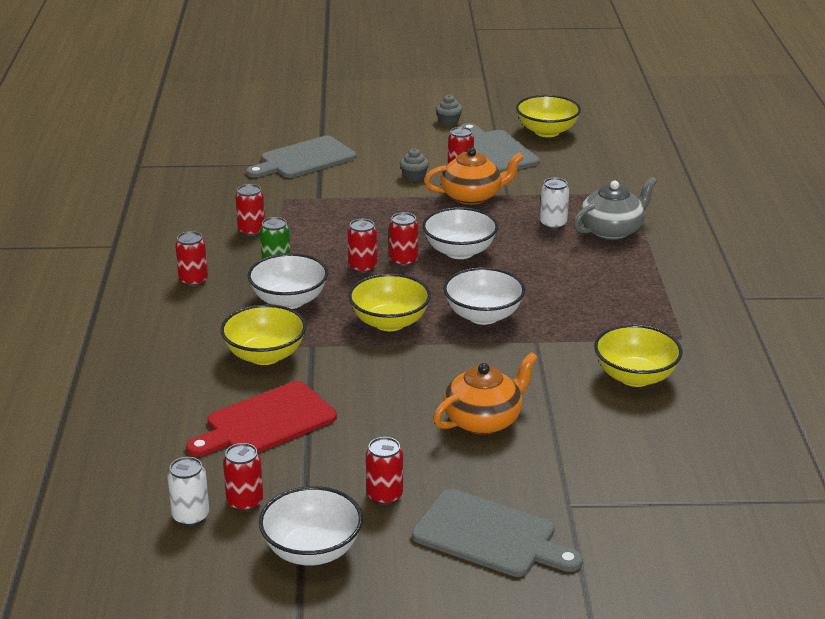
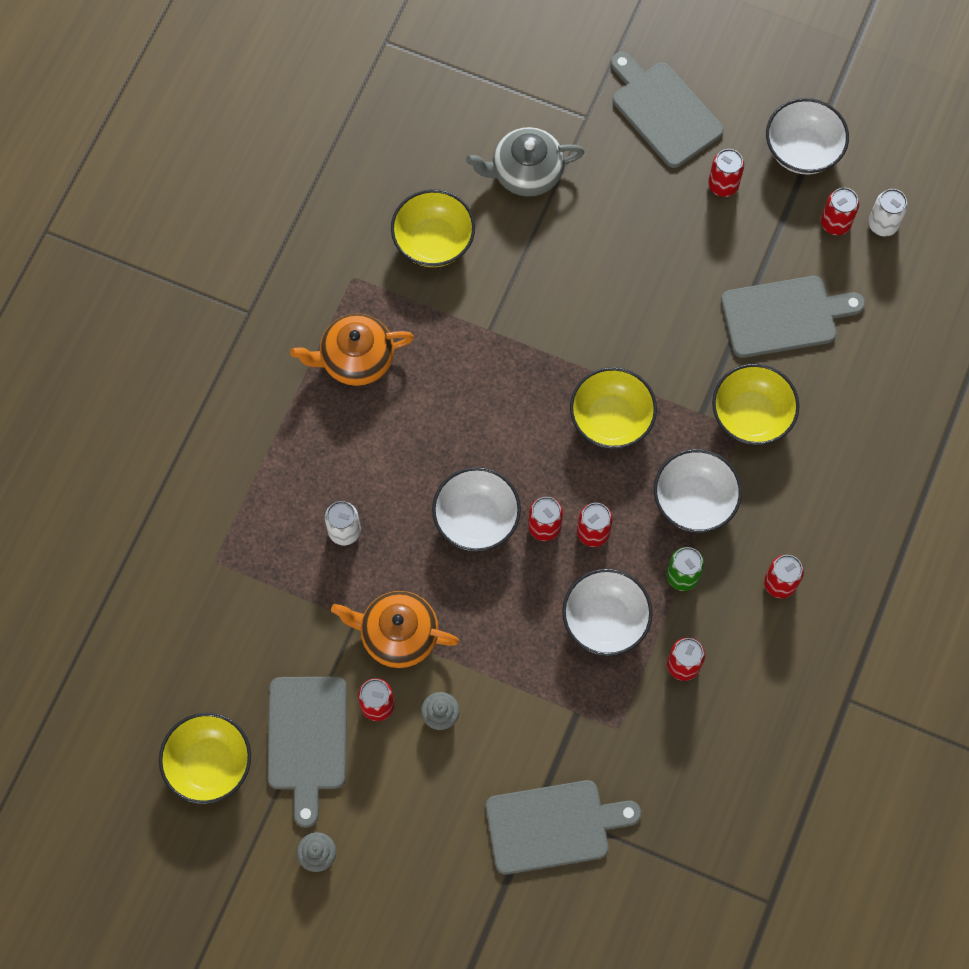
camera: 155 degrees left, 40 degrees up
red cutting board [186,381,337,457] -> grey cutting board [721,276,865,358]
orange teapot [433,352,538,434] -> orange teapot moved to [290,314,414,386]
white bowl [443,267,525,325] -> white bowl moved to [562,569,653,656]
grey teapot [574,177,657,240] -> grey teapot moved to [466,127,584,197]

